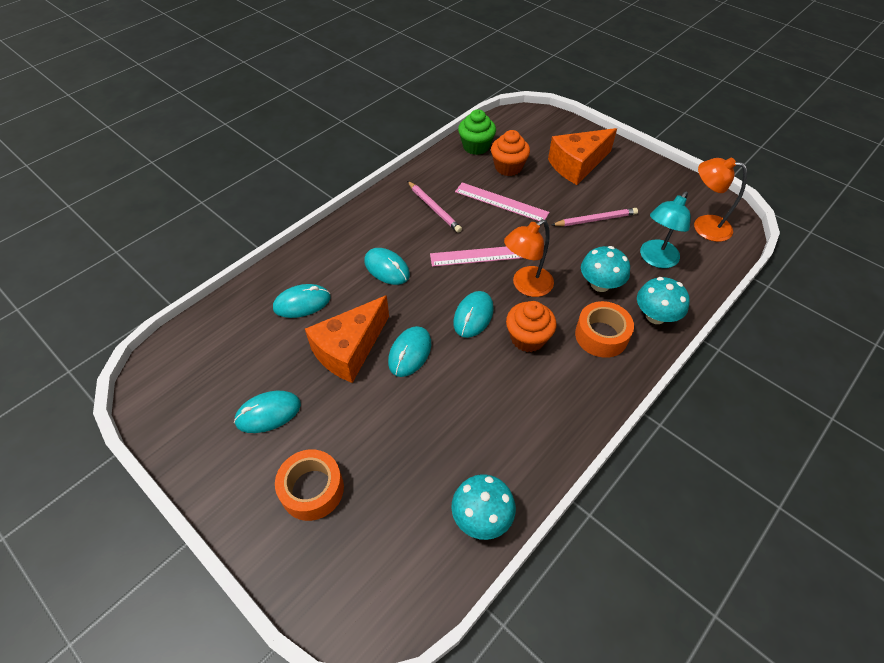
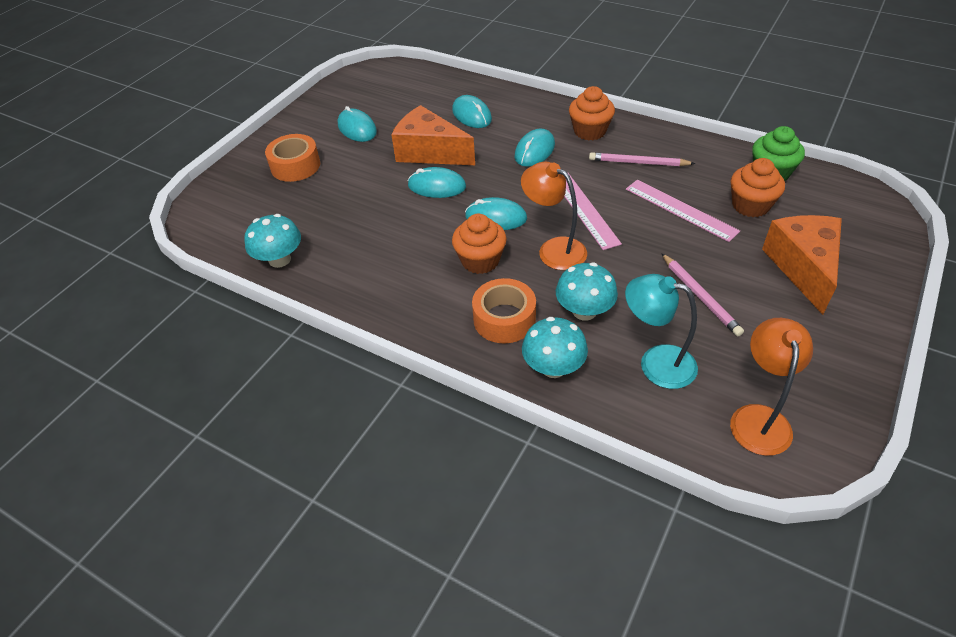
camera: 80 degrees right, 5 degrees down
pink pencil [407,181,462,233] -> pink pencil turned 60 degrees clockwise [589,152,695,166]
pink ruler [455,182,549,221] -> pink ruler turned 60 degrees counterclockwise [626,180,740,242]
orange cheese [548,128,617,185] -> orange cheese turned 45 degrees clockwise [762,215,842,315]
none -> orange cupcake [569,86,615,140]

